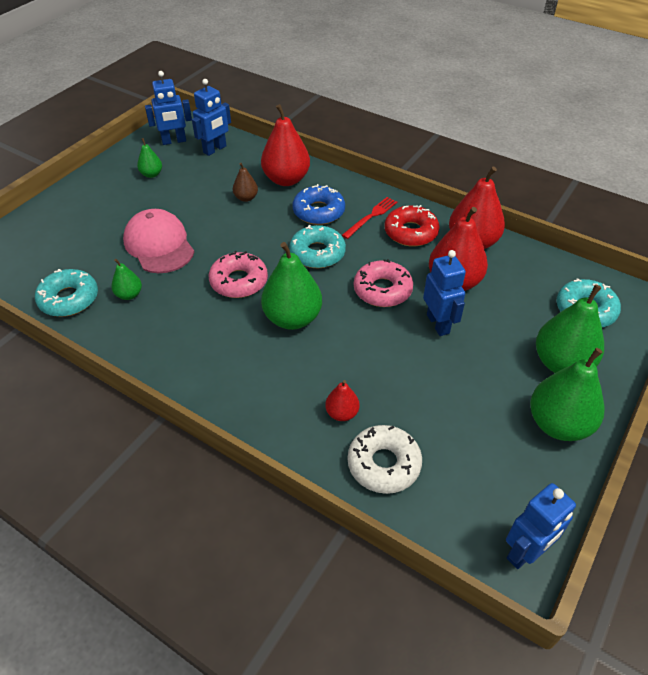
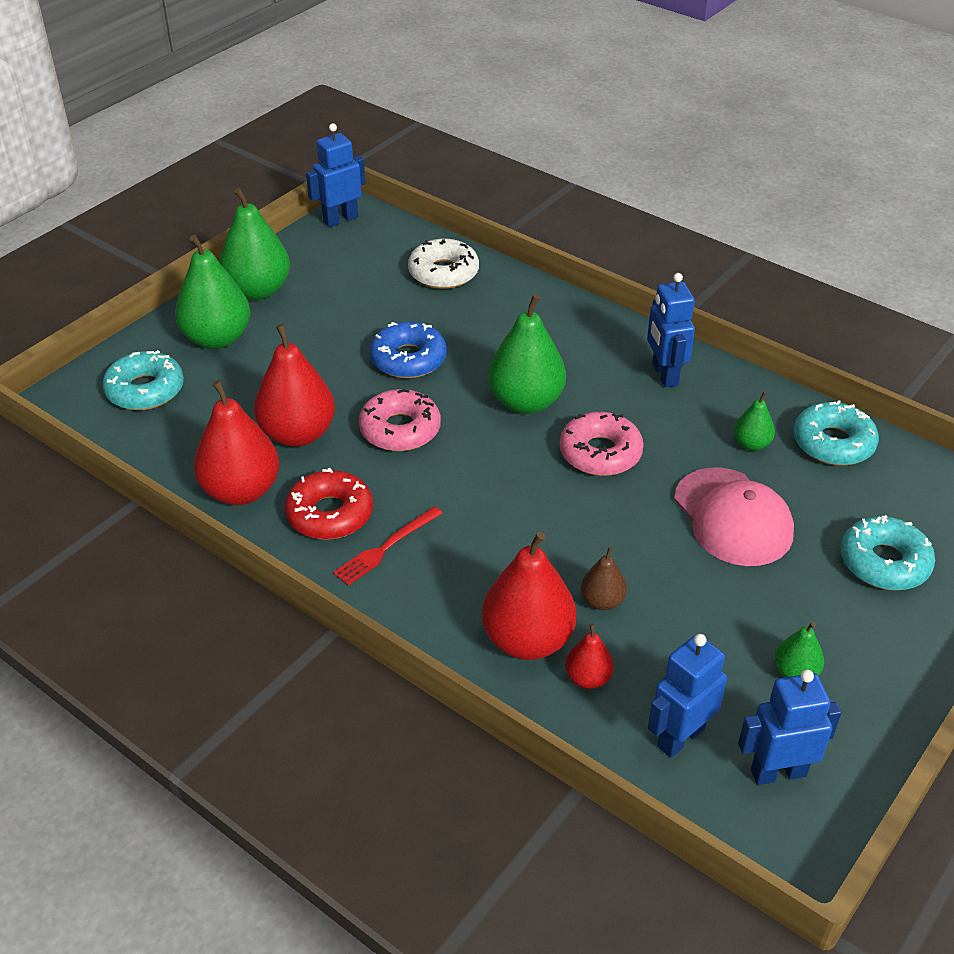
camera: 175 degrees left, 5 degrees down
turquoise donut [289,225,346,268] -> turquoise donut moved to [840,515,935,590]
blue donut [293,184,345,225] -> blue donut moved to [370,322,447,378]
red pear [325,380,359,421] -> red pear moved to [565,623,614,689]
blue robot [423,250,466,336] -> blue robot moved to [647,273,695,388]

